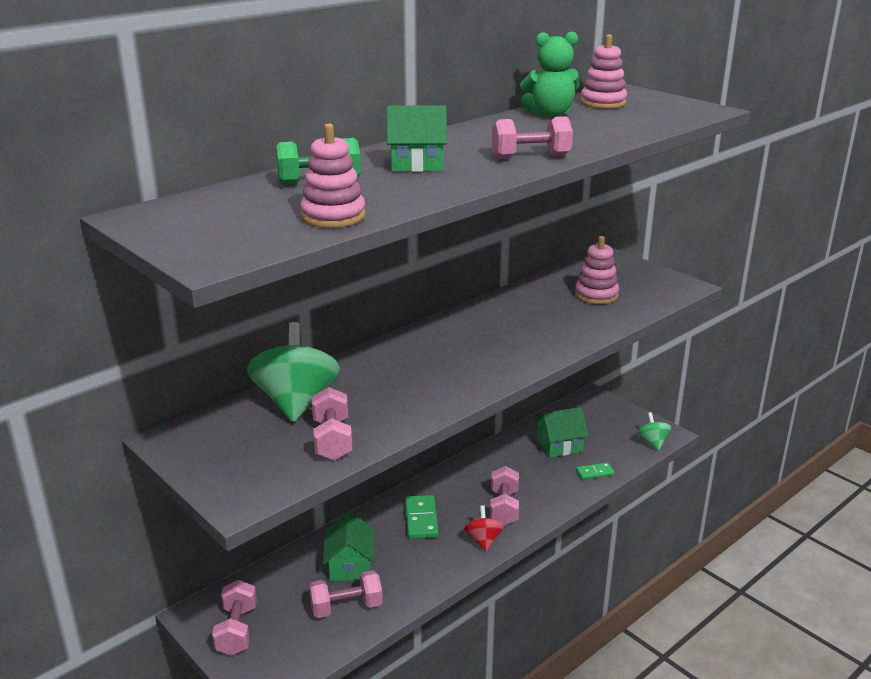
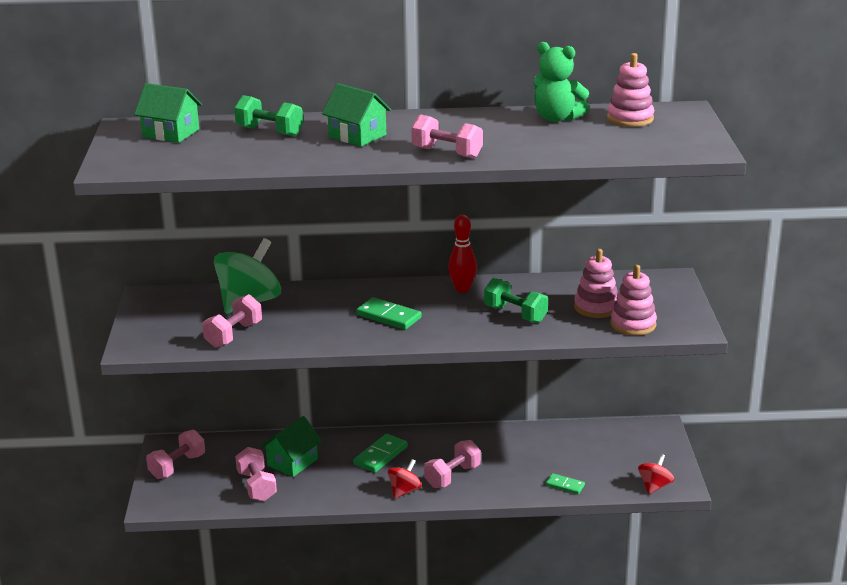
camera: 40 degrees right, 0 degrees up
pink stacking toy [300,123,366,228] -> pink stacking toy moved to [610,265,657,336]
pink dumbbell [309,570,383,618] -> pink dumbbell turned 45 degrees clockwise [235,447,277,501]
green house [534,407,589,458] -> green house moved to [134,83,202,143]
green spinning top [637,412,671,451] -> red spinning top [638,454,674,494]
none -> green domino [356,297,422,330]
none -> red bowling pin [448,215,477,293]
none -> green dumbbell [484,278,548,323]

